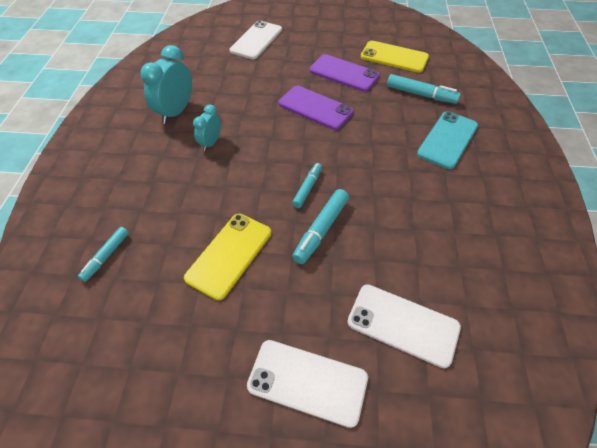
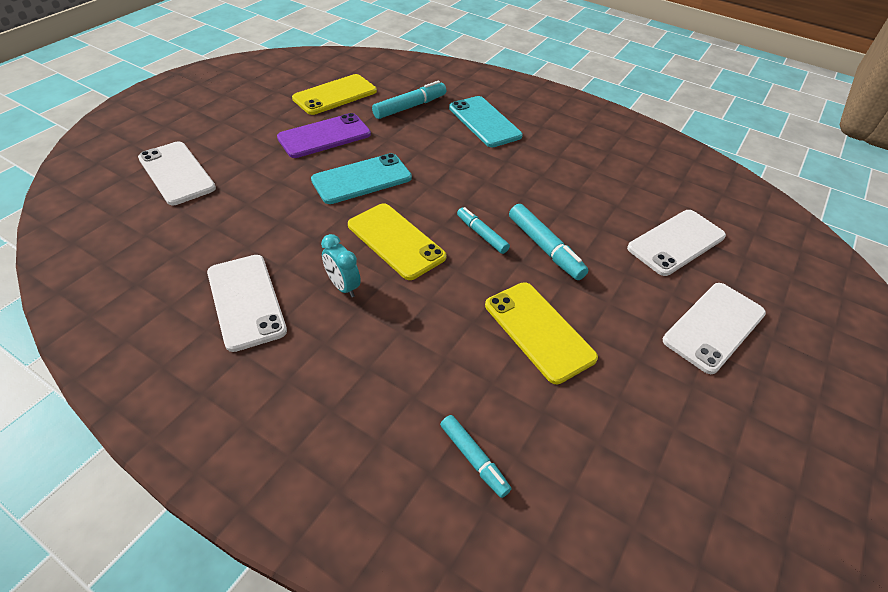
camera: 65 degrees left, 5 degrees down
turquoise clock [140,45,192,124] -> white phone [207,255,287,352]
purple phone [278,86,354,130] -> turquoise phone [311,153,412,204]
none -> yellow phone [348,203,446,280]

